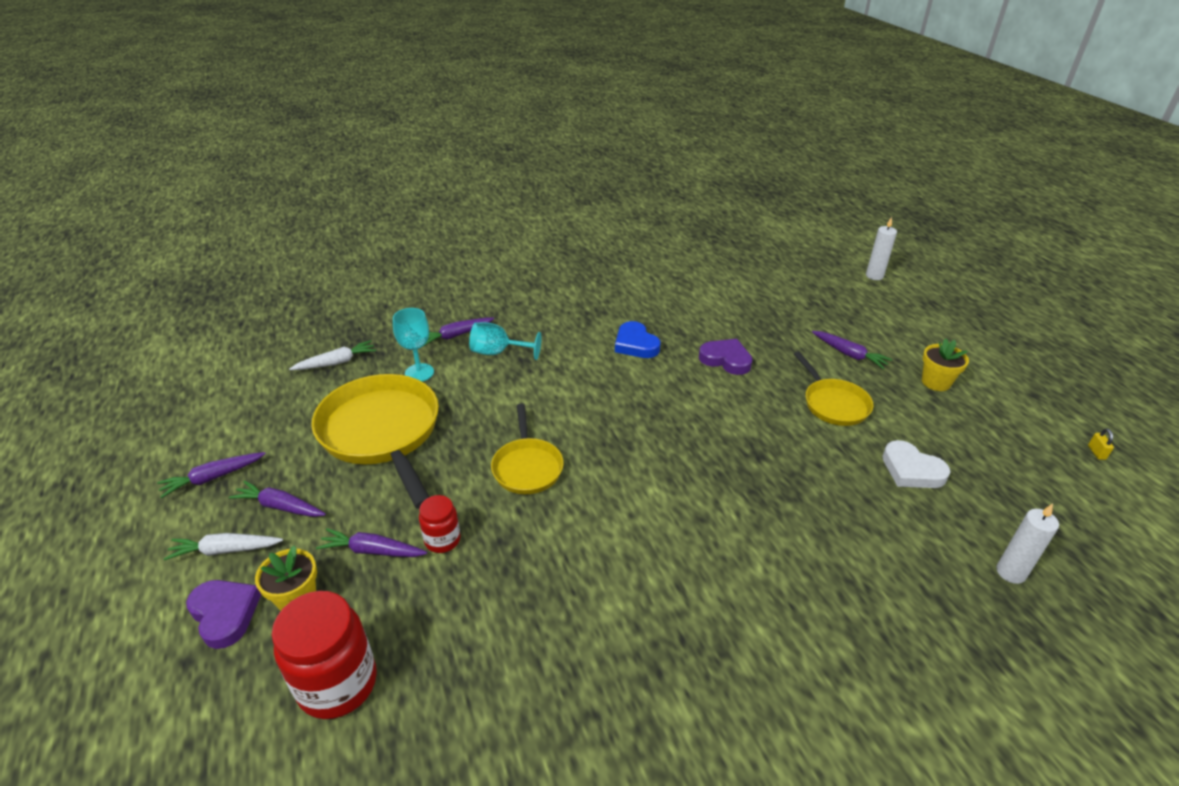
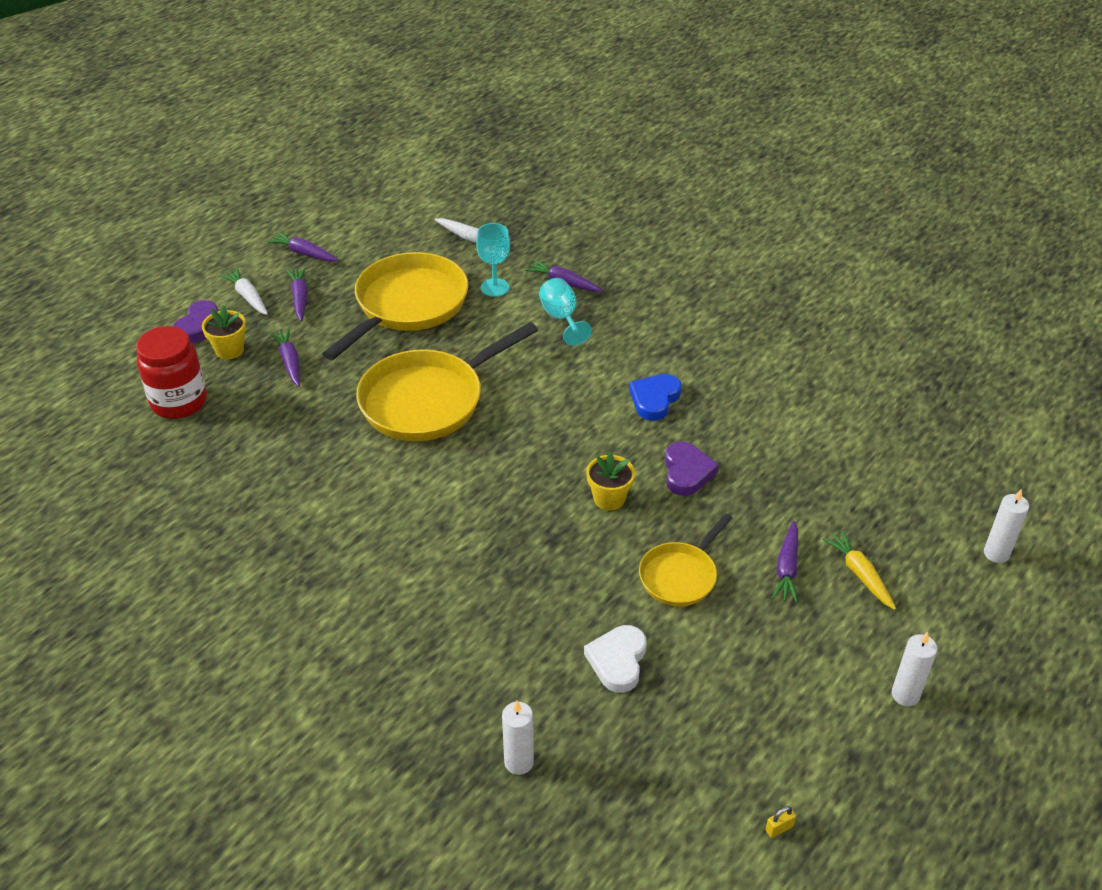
camera: 60 degrees right, 5 degrees up
red jar [419,495,460,553] -> none
yellow pan [491,403,564,494] -> yellow pan [356,322,538,441], size x1.81
yellow flower pot [922,339,969,391] -> yellow flower pot moved to [586,451,635,511]
none -> yellow carrot [823,530,896,610]
none -> white candle [892,631,937,706]

